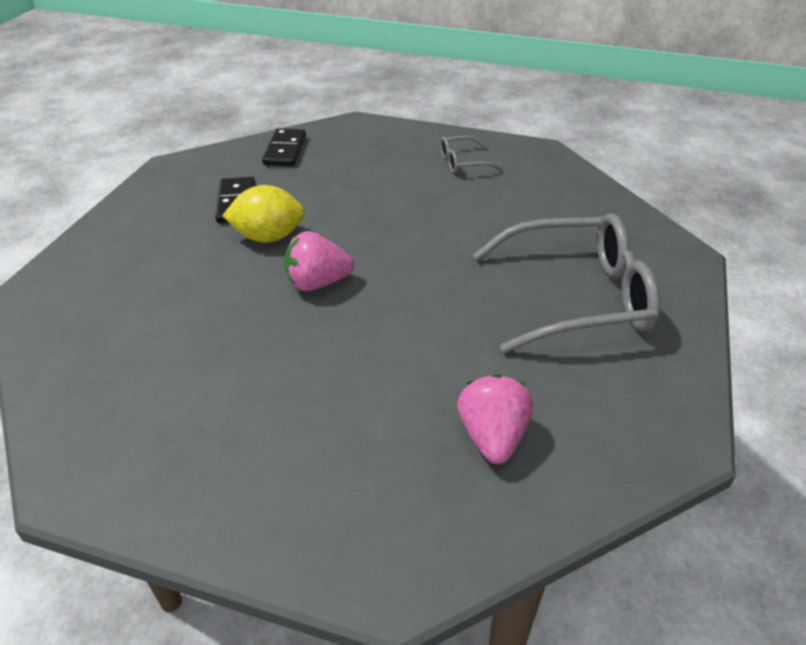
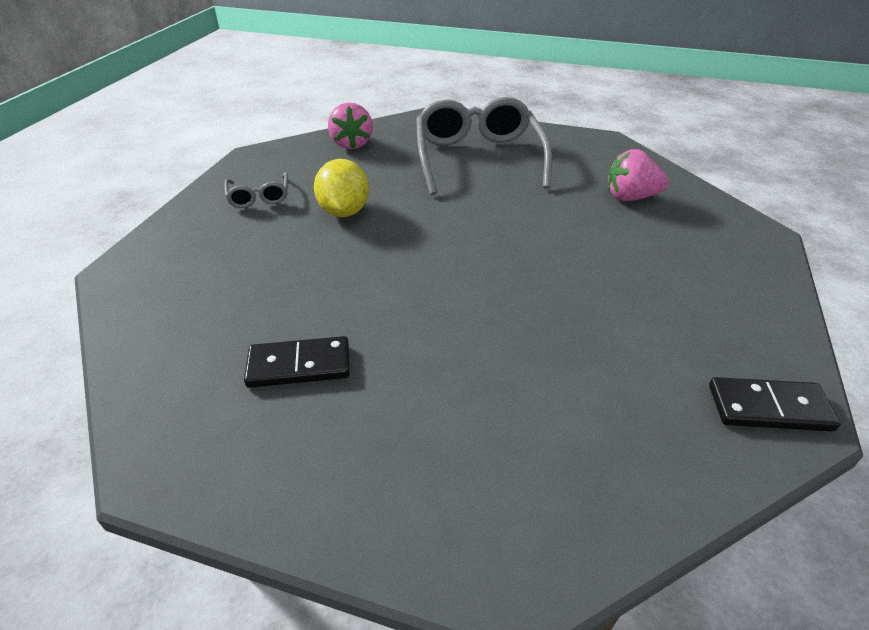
camera: 90 degrees left, 0 degrees up
yellow lemon [222,185,305,243] -> yellow lemon moved to [314,159,369,217]
black domino [262,129,306,166] -> black domino moved to [709,377,841,432]
pink strawberry [284,231,354,291] -> pink strawberry moved to [328,103,373,149]

